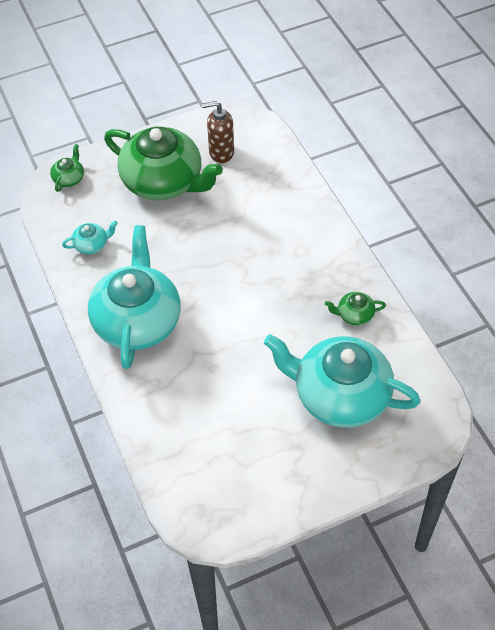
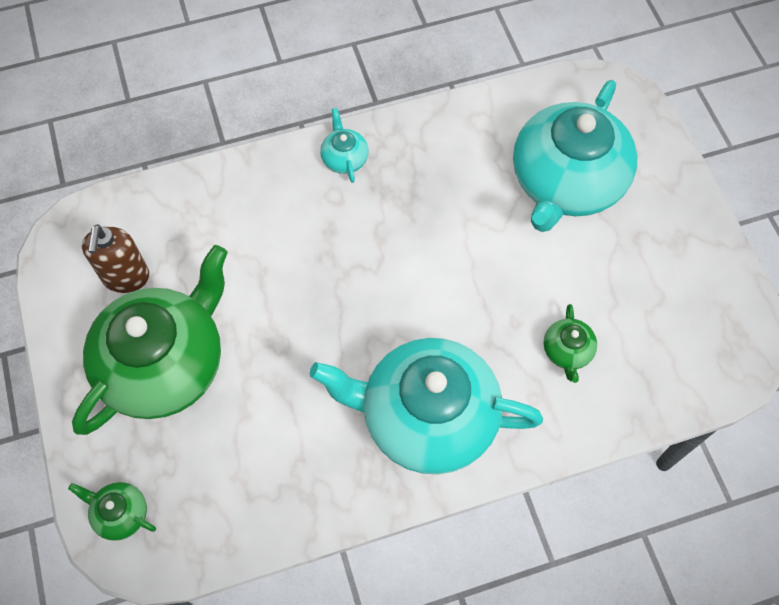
camera: 85 degrees left, 10 degrees up
turquoise teapot [62,221,118,254] -> turquoise teapot moved to [320,108,369,183]
green teapot [325,292,386,325] -> green teapot moved to [544,304,597,383]

